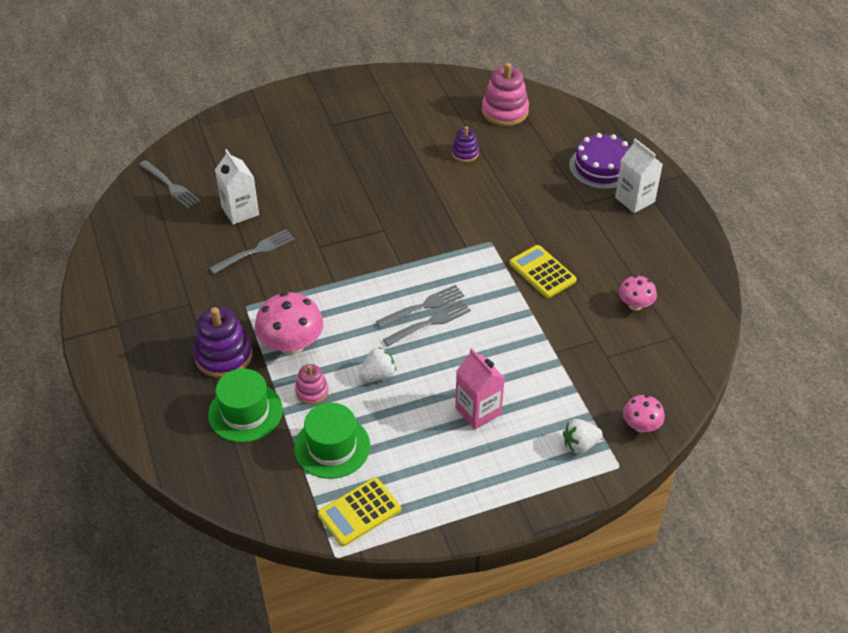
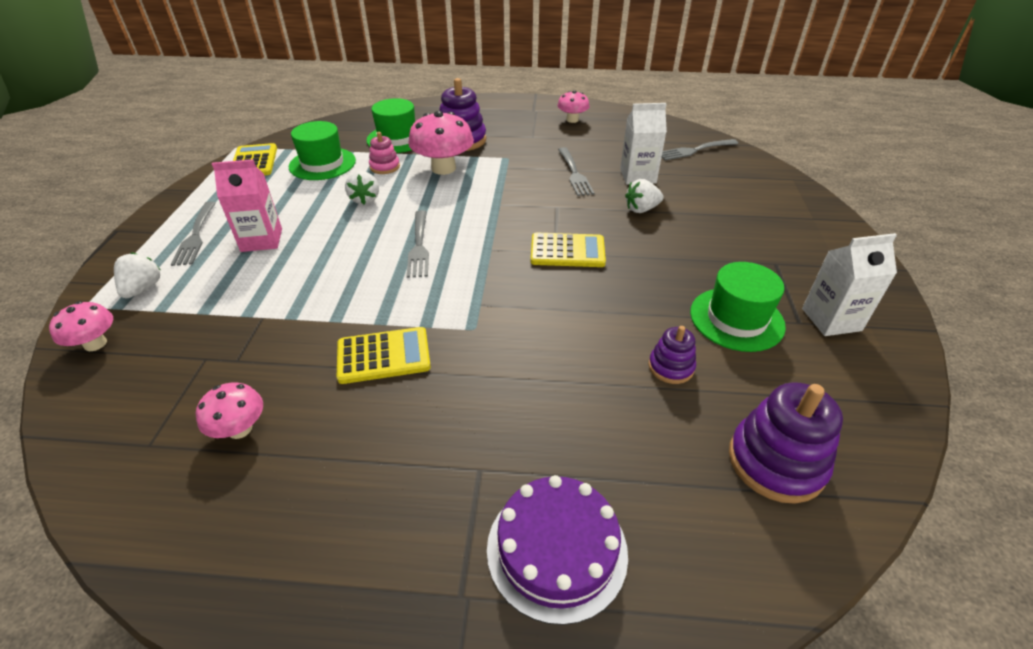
camera: 115 degrees right, 5 degrees down
grey fork [383,300,471,346] -> grey fork moved to [170,201,216,266]
pink stacking toy [482,63,529,126] -> purple stacking toy [729,382,843,504]
white carton [615,139,663,213] -> white carton moved to [802,233,897,336]
none -> yellow calculator [531,233,606,267]
none -> pink mushroom [557,90,590,123]
none -> white strawberry [625,179,663,213]
none -> green hat [690,262,786,352]

